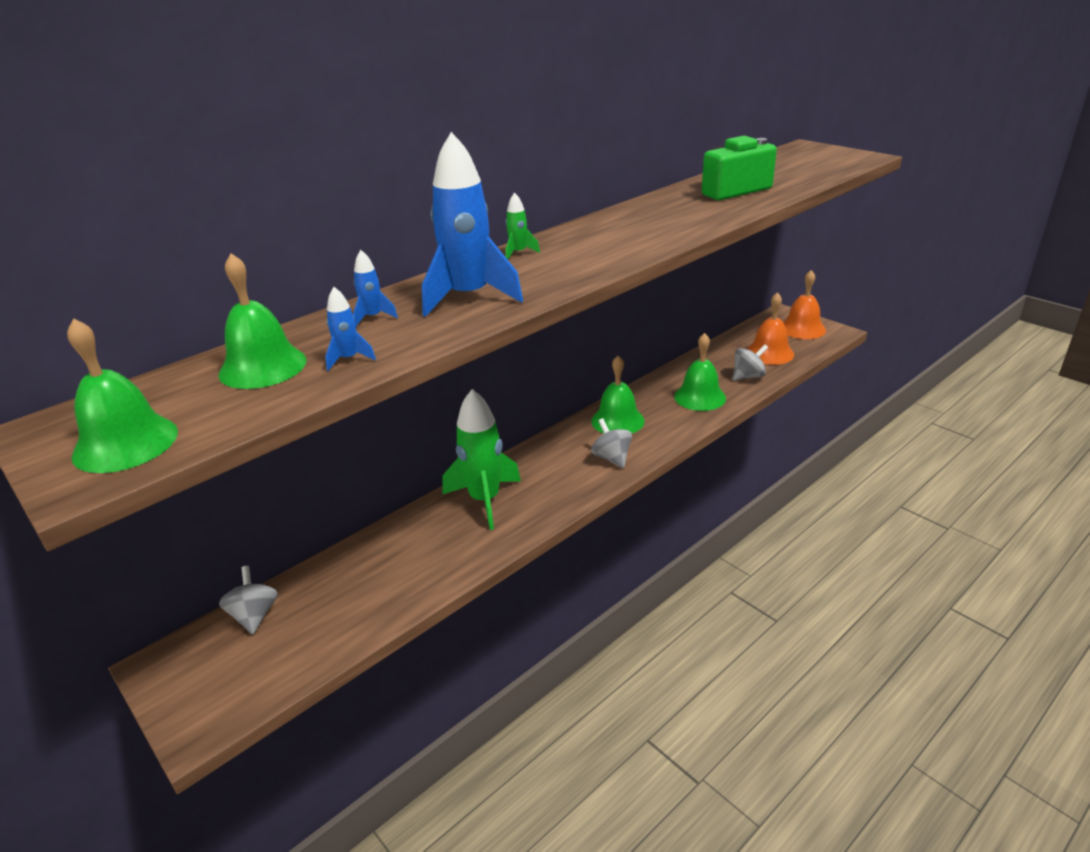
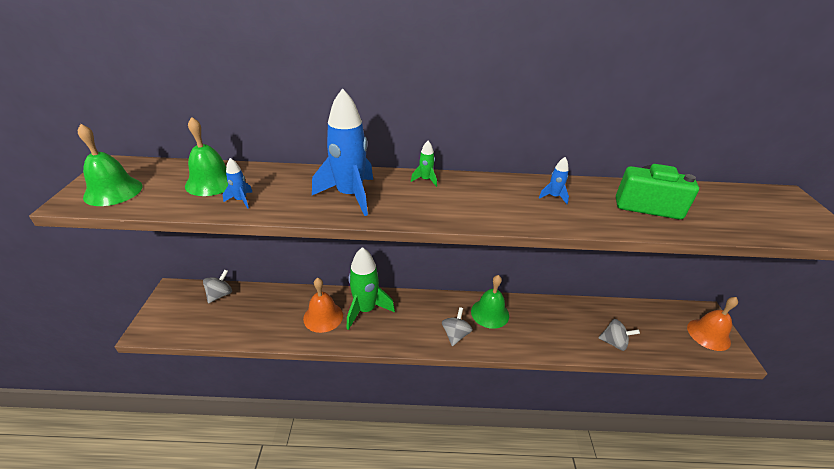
camera: 40 degrees right, 5 degrees up
blue rocket [353,250,398,326] -> blue rocket moved to [539,157,569,204]
green bell [674,333,726,411] -> none
orange bell [747,292,794,365] -> orange bell moved to [303,278,343,333]

